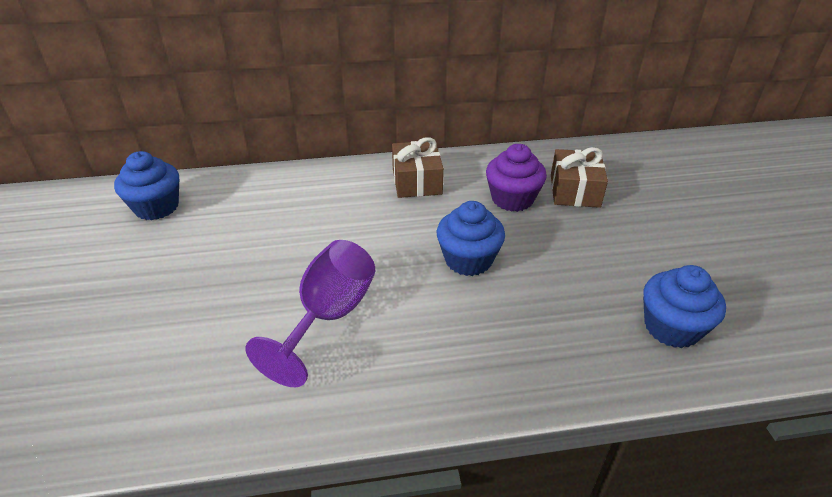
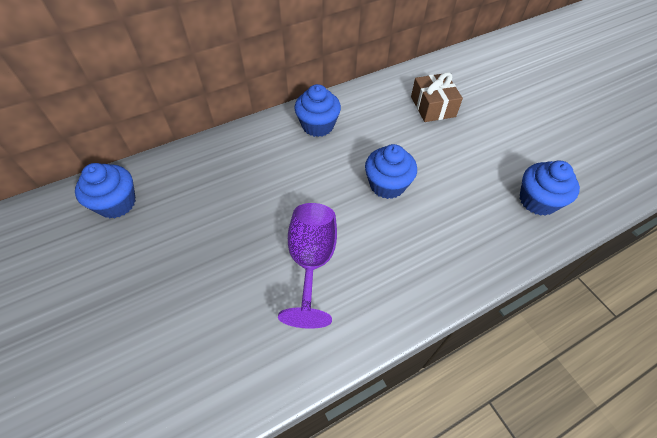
camera: 20 degrees left, 15 degrees up
brown gift [392,137,444,198] -> blue cupcake [294,84,341,137]
purple cupcake [486,144,547,212] -> none

